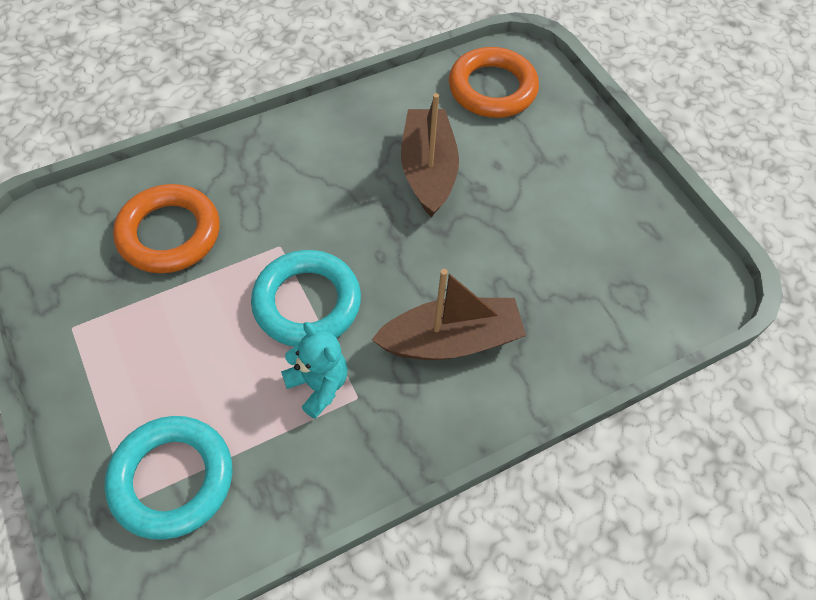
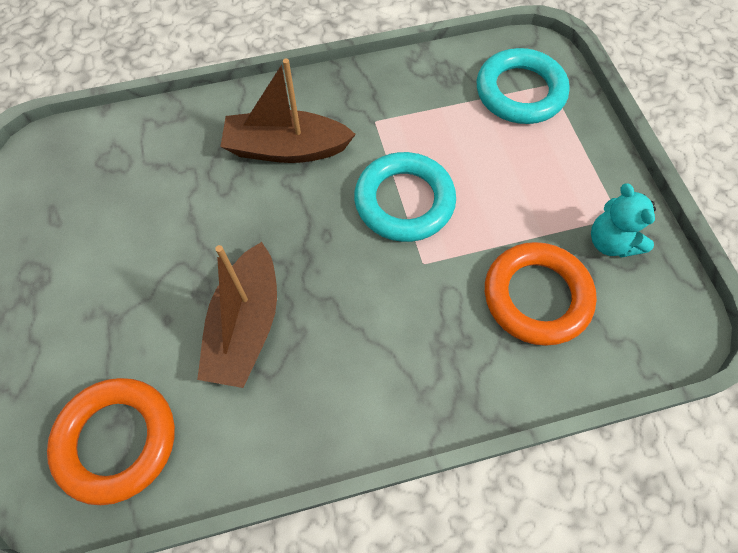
camera: 165 degrees left, 5 degrees up
turquoise teddy bear [281,322,348,419] -> turquoise teddy bear moved to [591,183,656,258]

